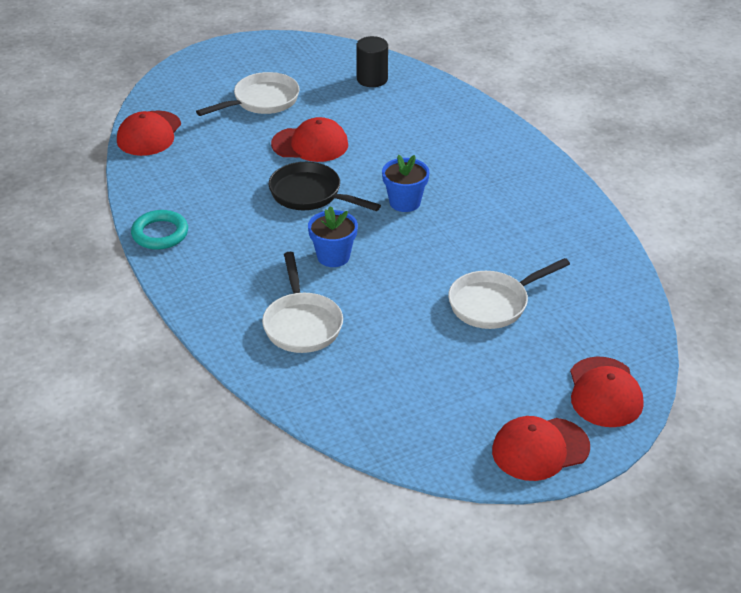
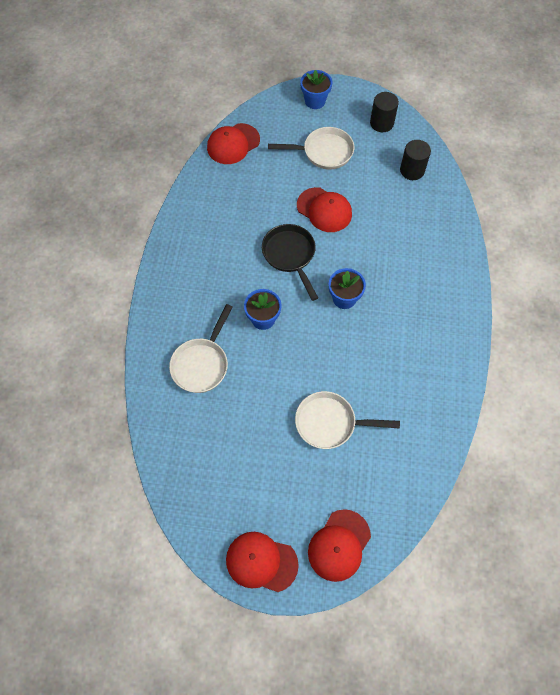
camera: 35 degrees right, 25 degrees up
turquoise ring [131,210,188,250] -> none
none -> blue flower pot [300,70,332,109]
none -> black cylinder [370,92,399,132]

